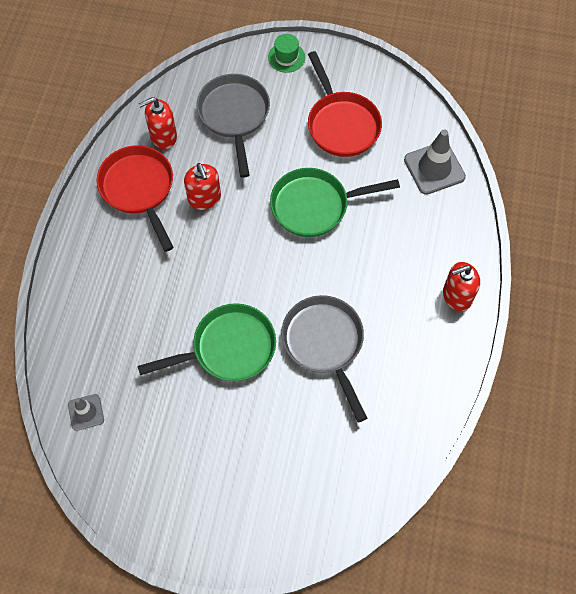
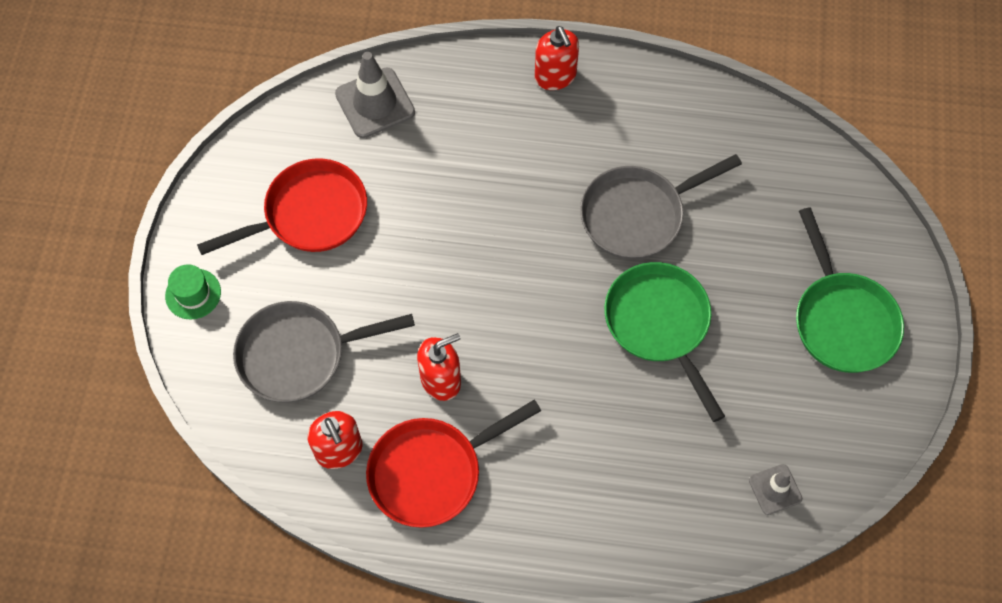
camera: 95 degrees left, 0 degrees up
green pan [270,168,400,237] -> green pan moved to [796,207,904,373]

